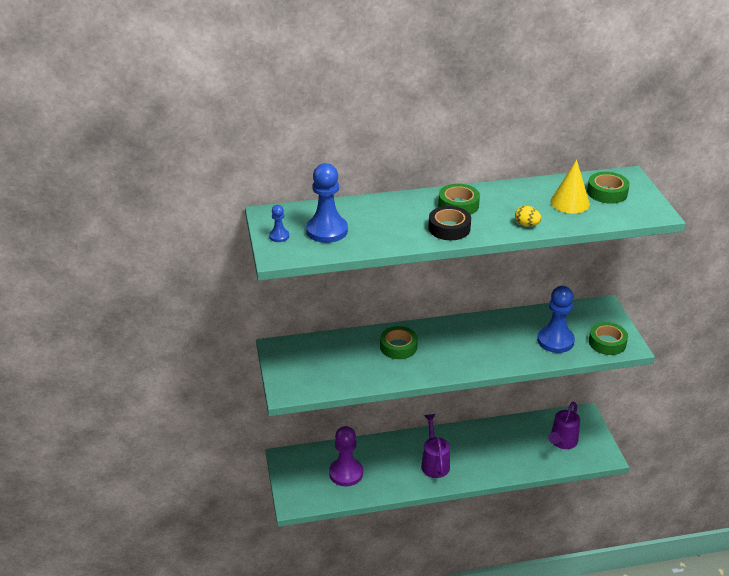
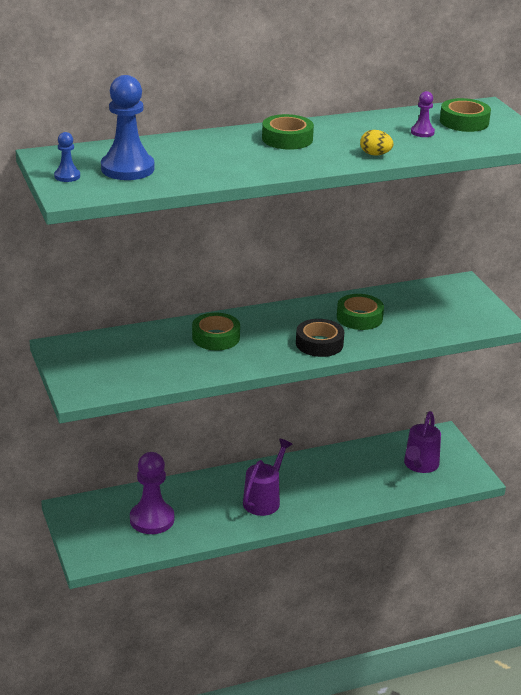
camera: 10 degrees left, 5 degrees down
purple watering can [421,414,450,478] -> purple watering can turned 45 degrees clockwise [243,439,293,516]
black tape [428,206,471,240] -> black tape moved to [296,319,344,357]
blue pawn [537,286,575,353] -> none
yellow cone [551,159,590,213] -> purple pawn [411,91,435,137]
green tape [589,322,628,355] -> green tape moved to [337,294,384,330]

